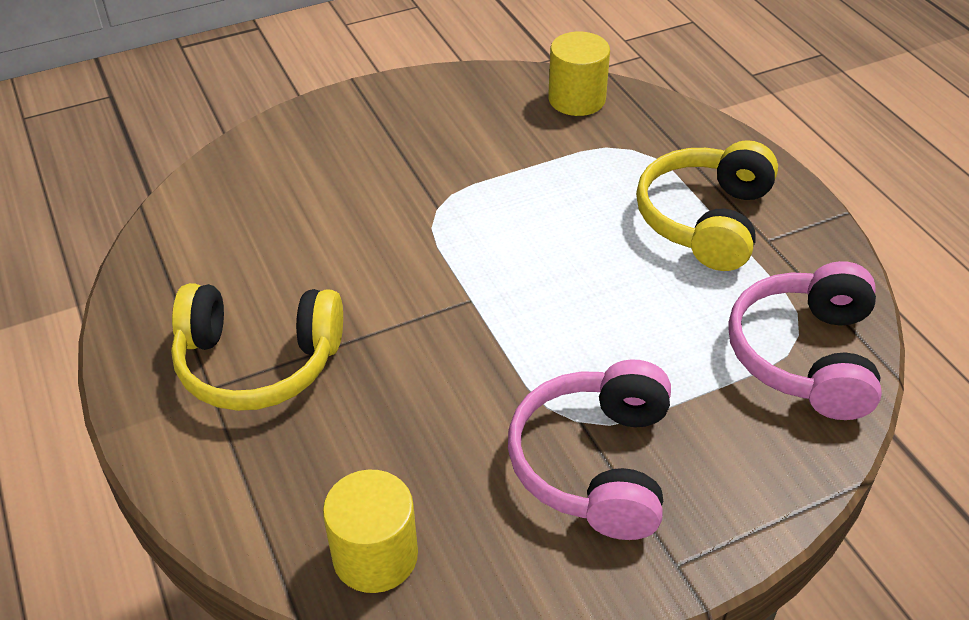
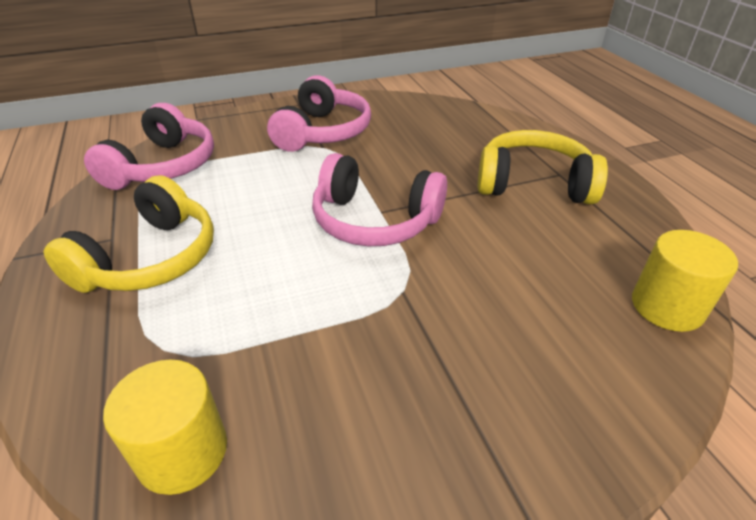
camera: 175 degrees left, 5 degrees down
yellow cylinder [323,470,418,593] -> yellow cylinder moved to [632,230,738,332]
none -> pink headphones [312,153,447,246]

